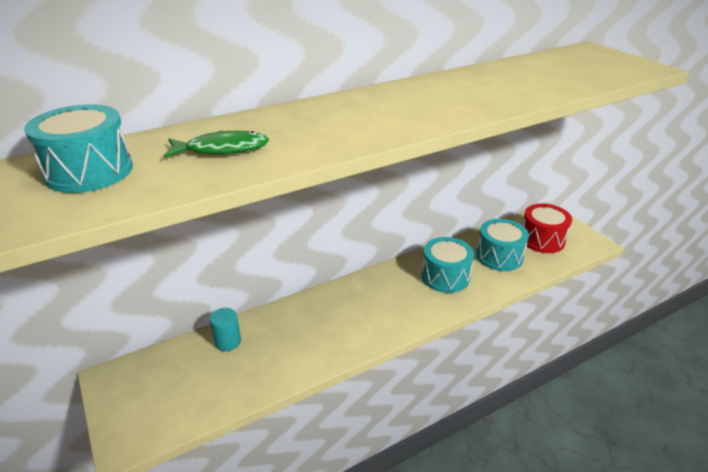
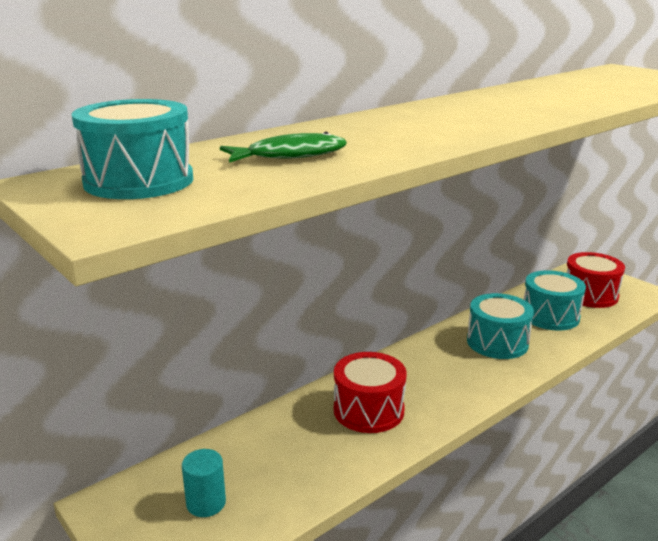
camera: 10 degrees left, 10 degrees down
turquoise cylinder [210,308,241,351] -> turquoise cylinder moved to [182,449,226,517]
none -> red drum [334,352,407,433]

